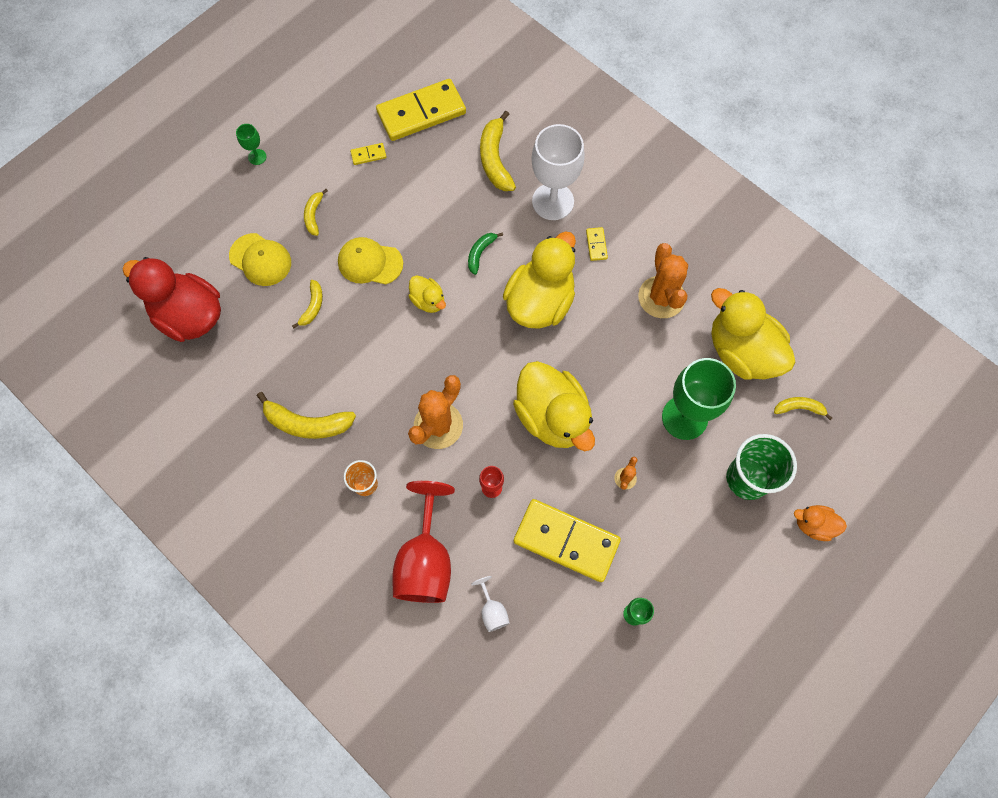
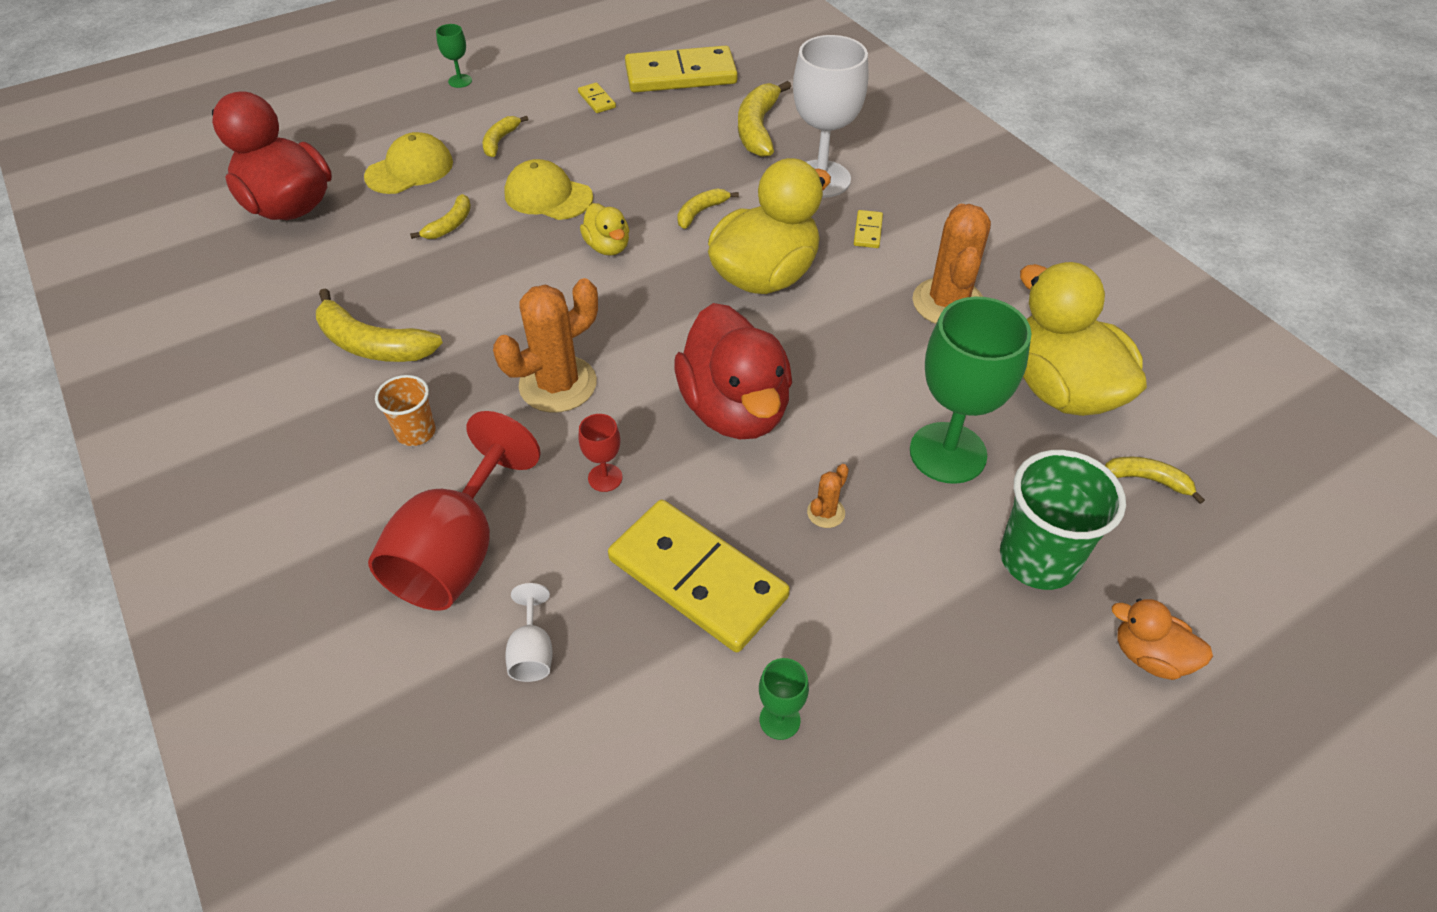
camera: 15 degrees right, 20 degrees down
yellow cap [229,233,291,286] -> yellow cap turned 90 degrees counterclockwise [364,132,453,194]
yellow domino [350,143,386,165] -> yellow domino turned 60 degrees clockwise [578,82,616,113]
green banana [468,232,503,275] -> yellow banana [677,188,739,229]
yellow duck [513,361,595,451] -> red duck [674,303,792,439]

